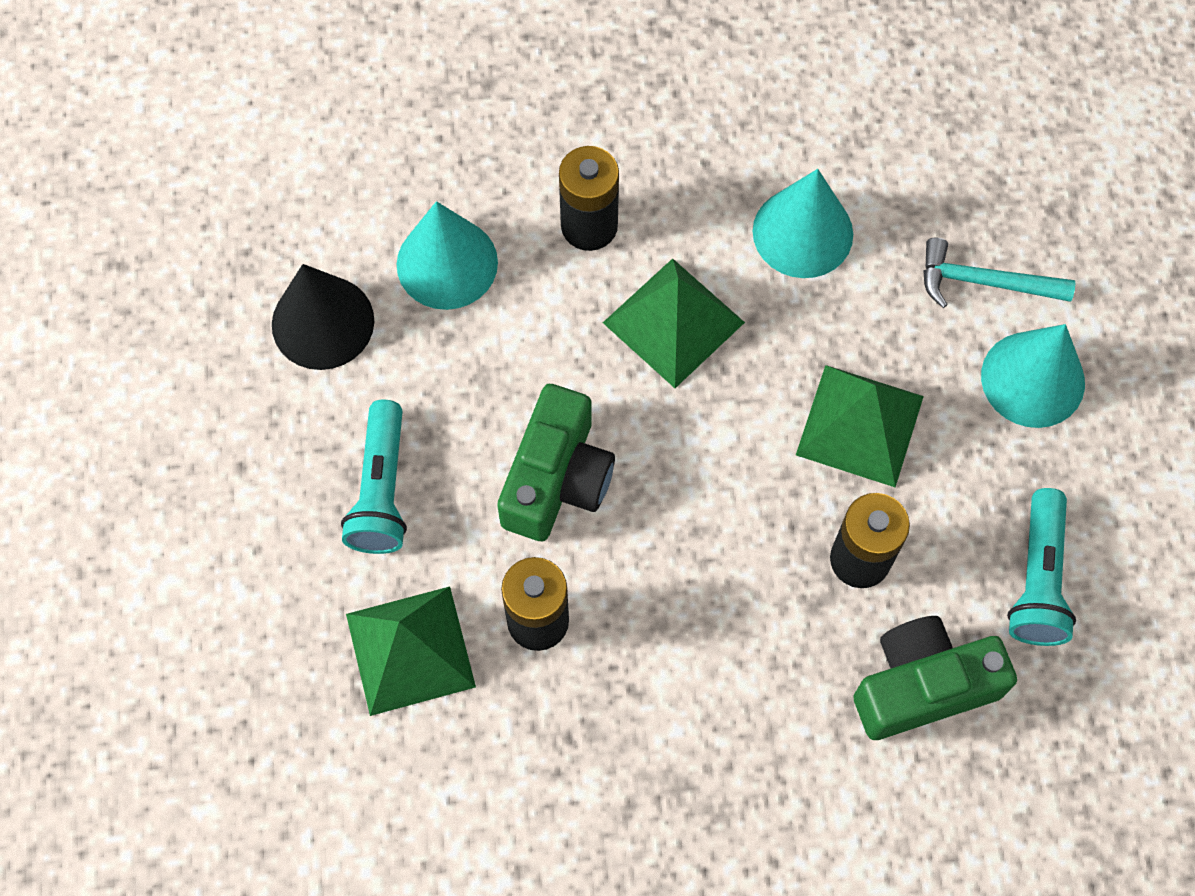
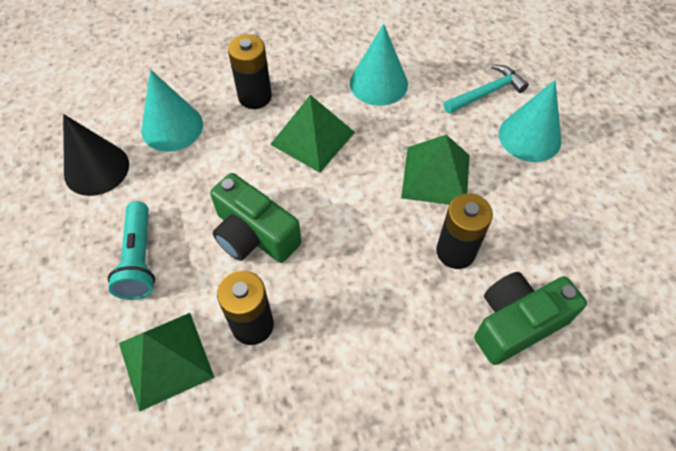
camera: 10 degrees left, 10 degrees down
green camera [497,384,615,542] -> green camera turned 120 degrees clockwise [210,173,301,263]
turquoise hammer [923,238,1076,308] -> turquoise hammer turned 150 degrees clockwise [444,65,529,114]
turquoise flashlight [1007,488,1076,646] -> none

